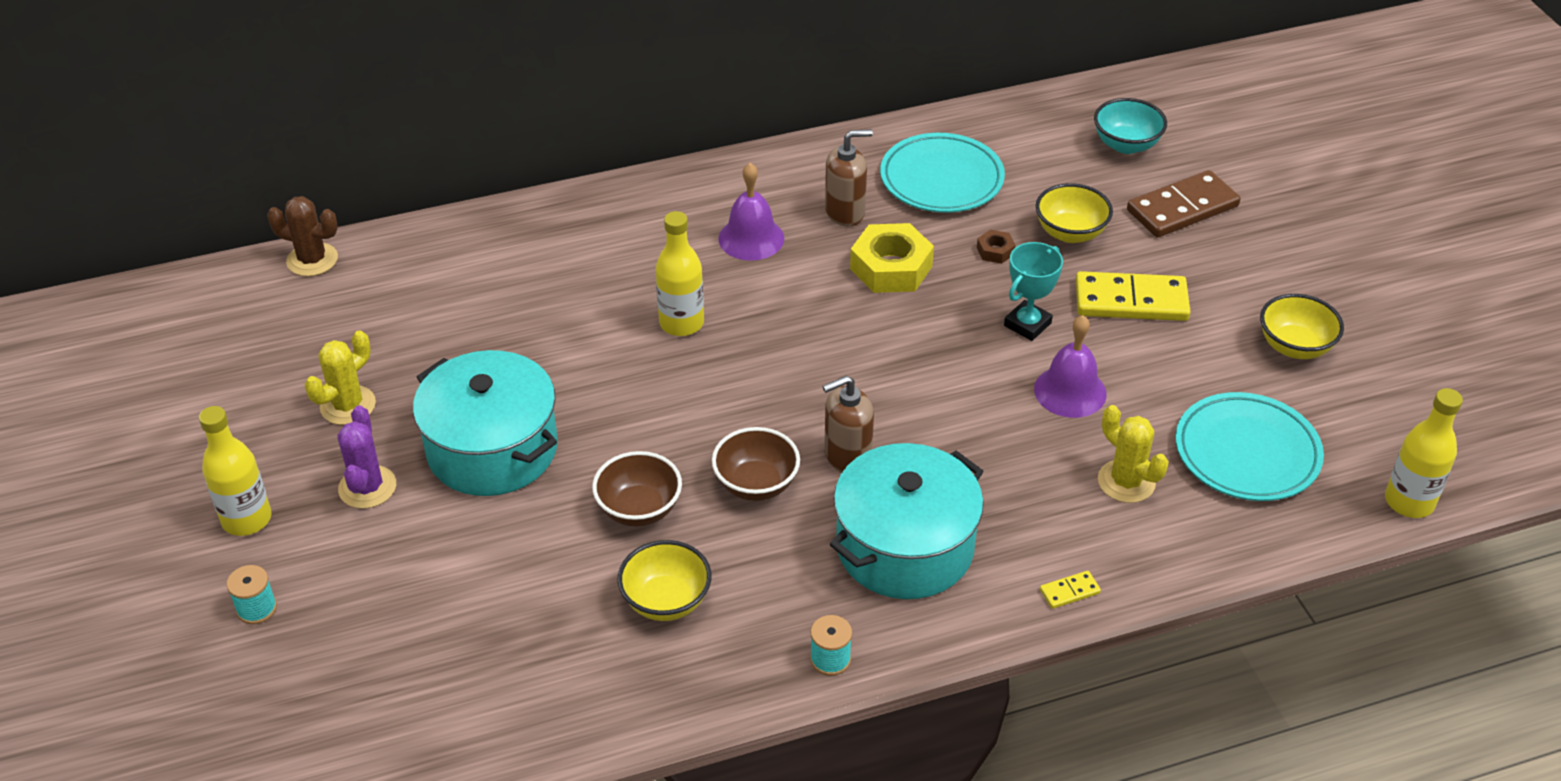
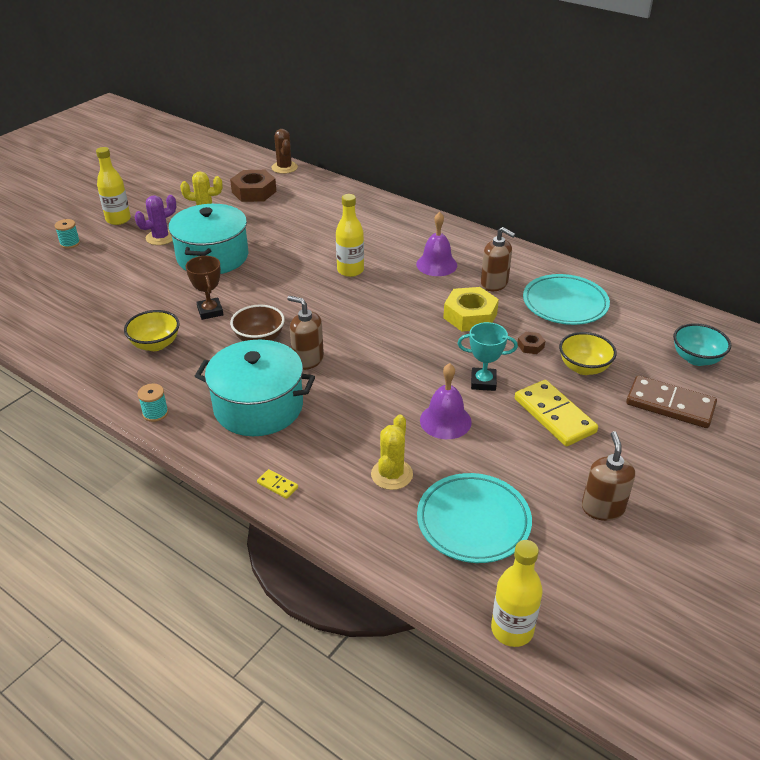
camera: 55 degrees right, 5 degrees down
brown bowl [592,451,682,527] -> brown trophy [186,256,223,320]
yellow bowl [1260,294,1344,359] -> brown soap dispenser [582,431,635,521]
none -> brown nut [230,170,276,202]

